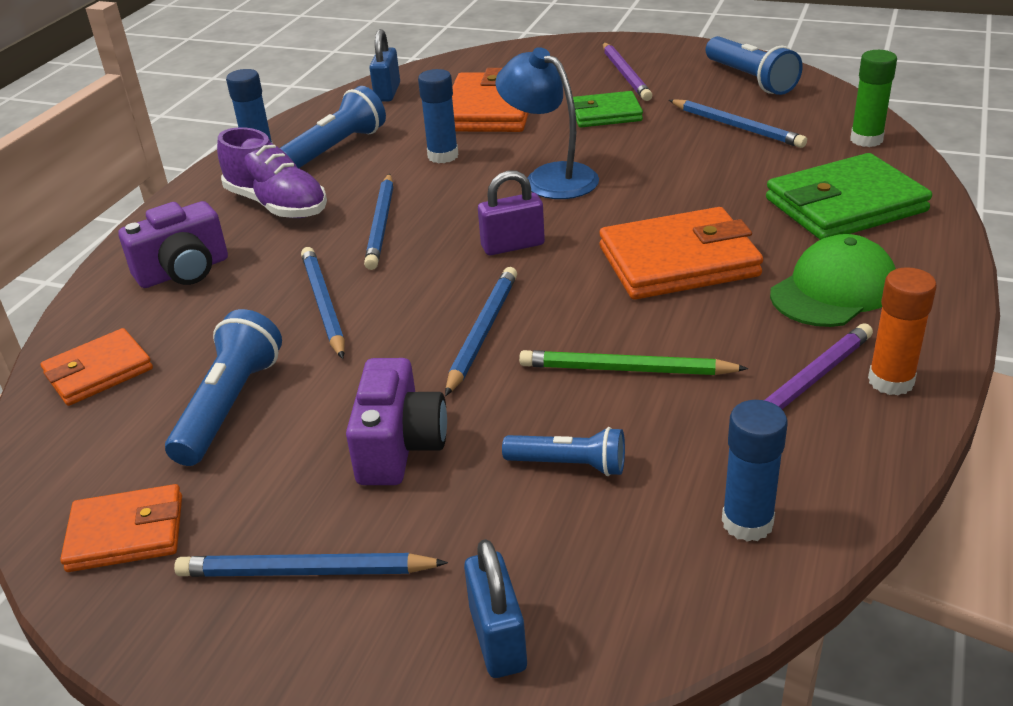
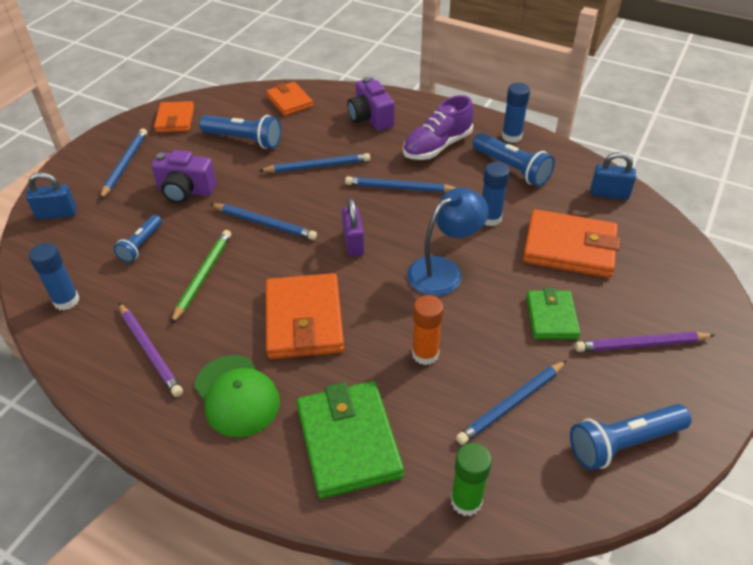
camera: 95 degrees right, 10 degrees up
orange glue stick [868,267,937,395] -> orange glue stick moved to [412,295,444,365]

